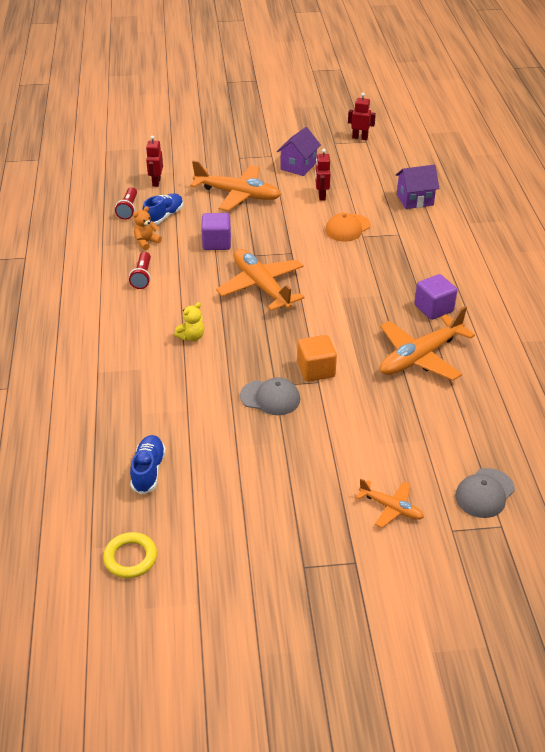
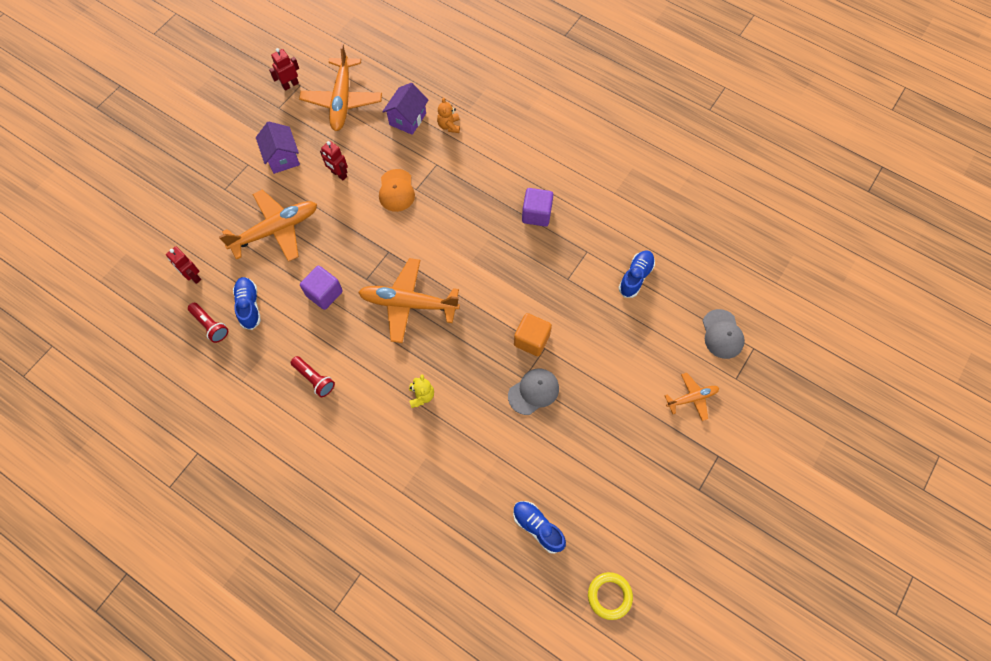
camera: 50 degrees left, 25 degrees up
orange teddy bear [133,206,162,250] -> orange teddy bear moved to [437,98,460,133]
orange plane [380,306,475,381] -> orange plane moved to [299,44,382,131]
none -> blue shoe [618,250,655,298]

